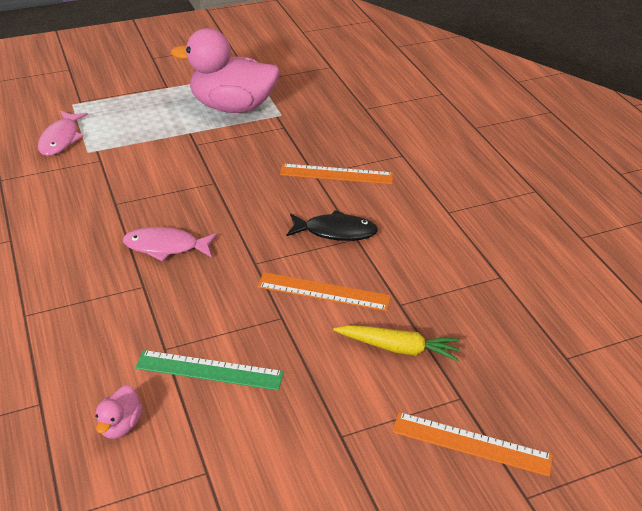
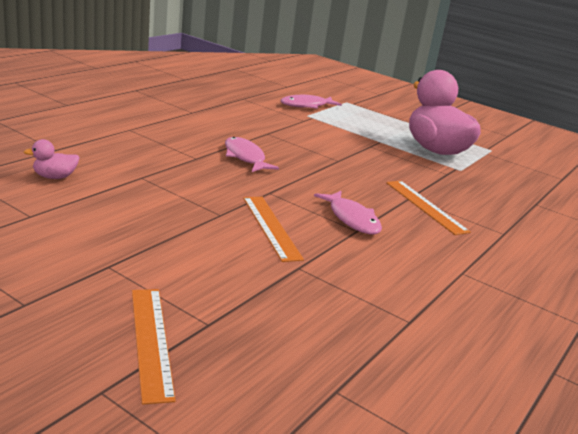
camera: 55 degrees right, 15 degrees down
green ruler [135,350,284,391] -> none
black fish [287,210,378,241] -> pink fish [314,191,382,234]
yellow carrot [333,325,460,361] -> none

